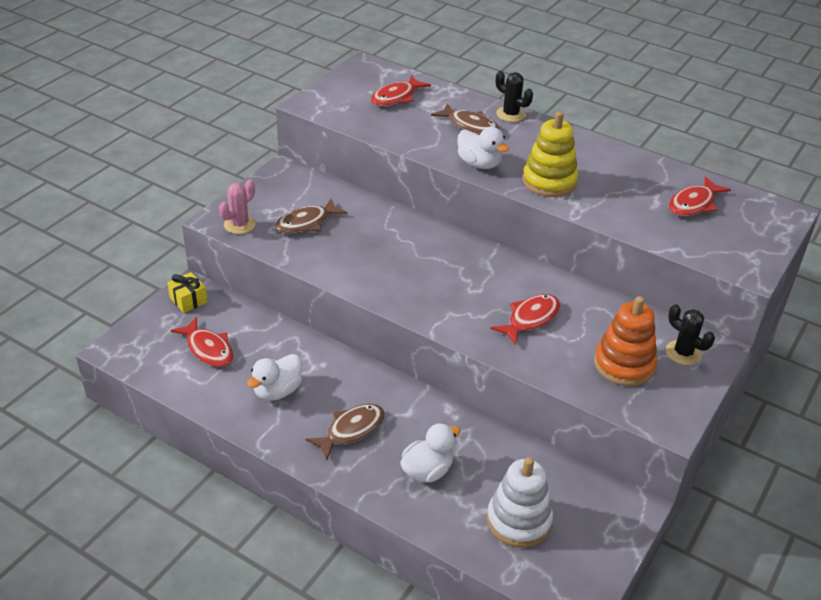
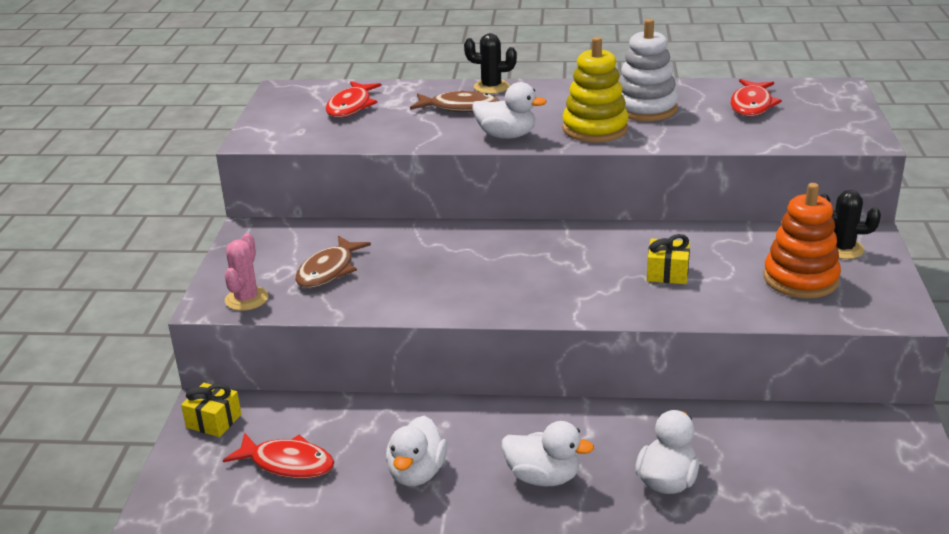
camera: 25 degrees left, 10 degrees down
brown fish [306,404,385,460] -> white duck [502,421,594,487]
white stacking toy [487,457,553,548] -> white stacking toy moved to [618,19,678,121]
red fish [491,294,560,345] -> yellow gift [647,234,690,284]

